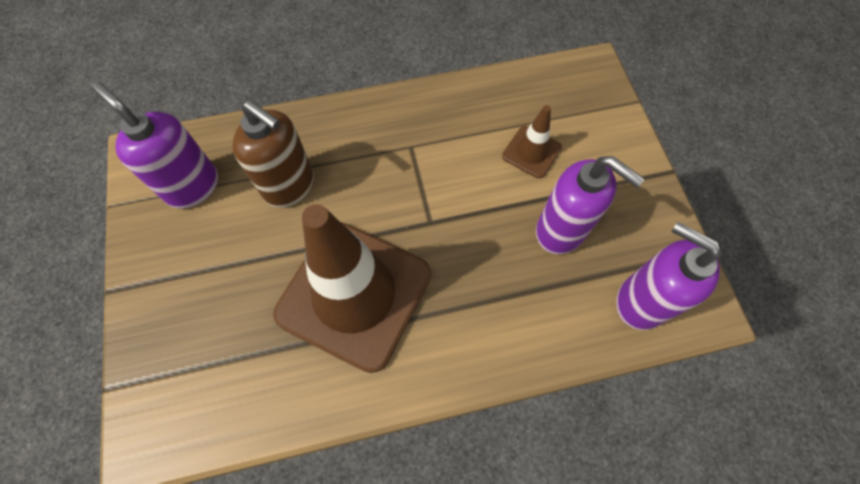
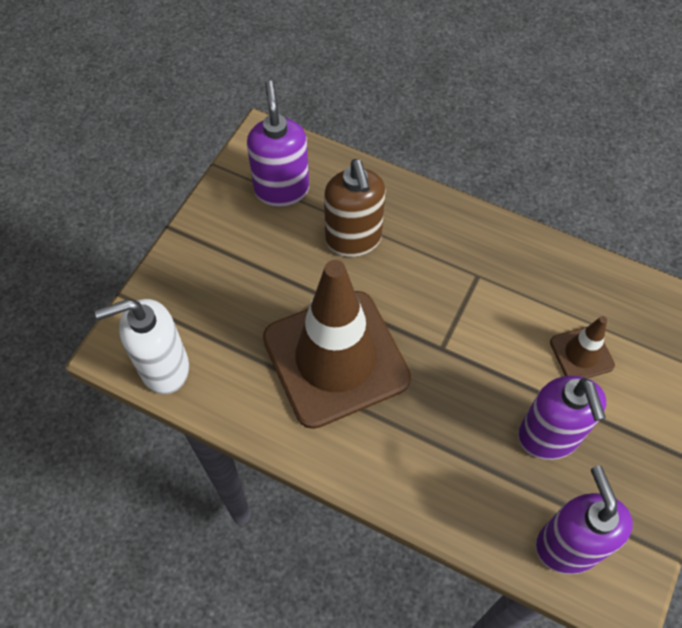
camera: 40 degrees right, 5 degrees down
none -> white soap dispenser [95,299,189,394]

